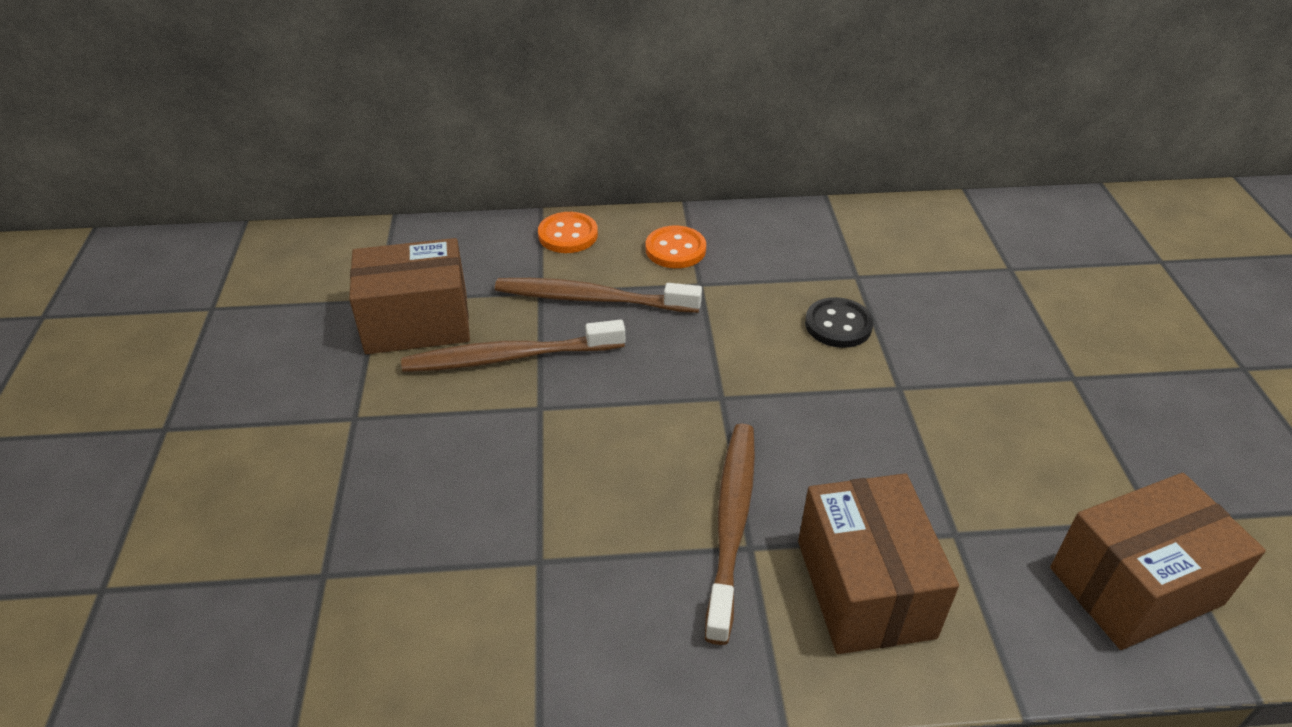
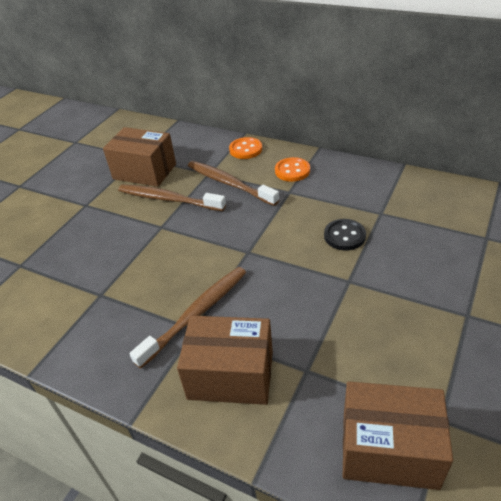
camera: 35 degrees right, 0 degrees up
brown box [798,473,959,654] -> brown box turned 75 degrees clockwise [177,316,273,405]

